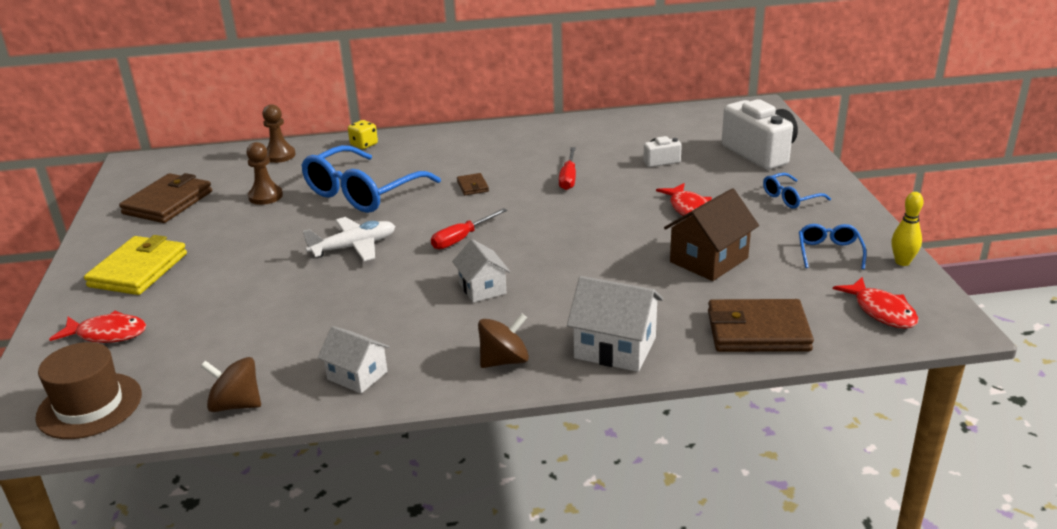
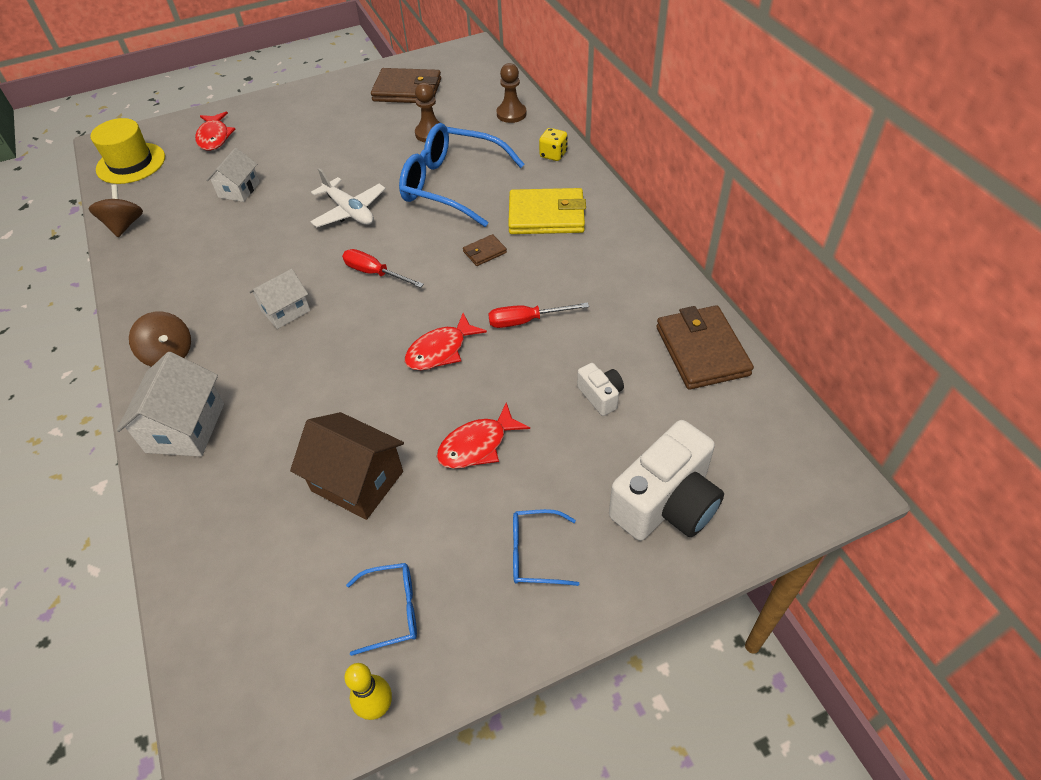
camera: 75 degrees right, 20 degrees up
brown hat [35,342,142,439] -> yellow hat [90,118,165,184]
yellow wallet [84,235,187,295] -> yellow wallet moved to [508,188,586,234]
white house [318,326,390,394] -> white house moved to [206,148,260,202]
brown wallet [708,299,814,352] -> brown wallet moved to [656,305,754,390]
blue glasses [763,173,831,208] -> blue glasses turned 45 degrees counterclockwise [513,509,579,586]
red fish [833,277,919,329] -> red fish moved to [405,313,487,370]

